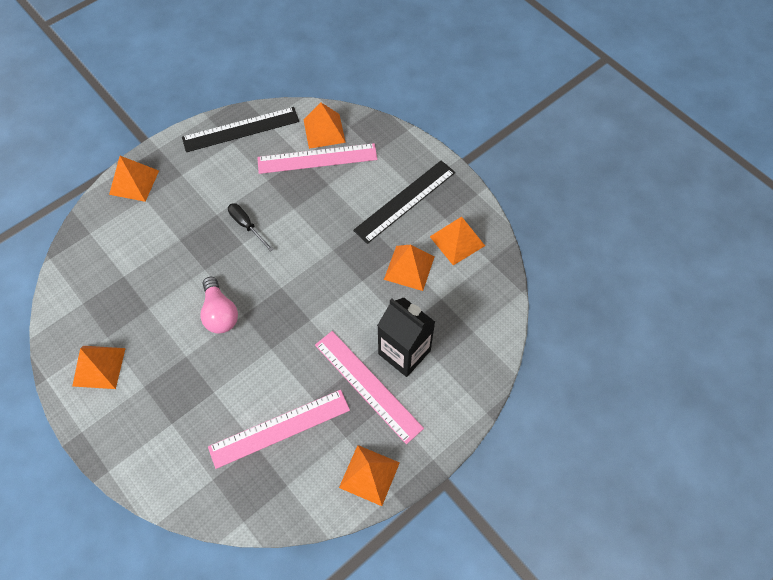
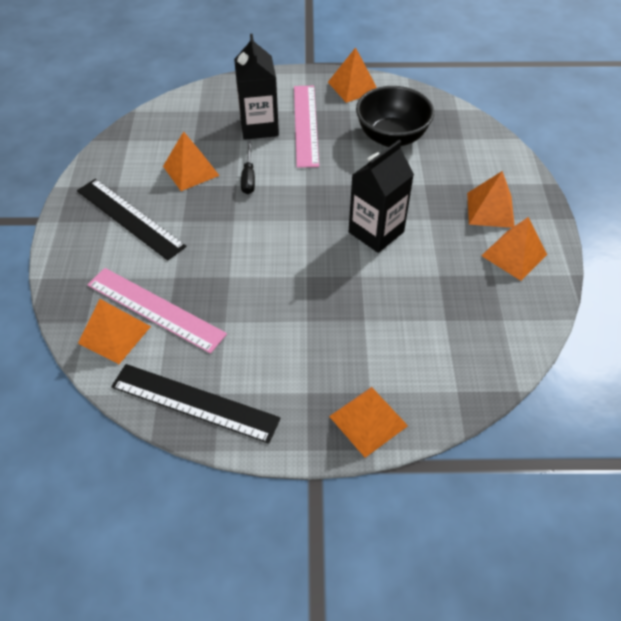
camera: 140 degrees left, 10 degrees down
pink light bulb [200,277,238,333] -> black carton [349,140,414,253]
pink ruler [208,390,350,469] -> black bowl [356,86,434,147]
black screwdriver [228,203,274,252] -> black screwdriver moved to [241,141,255,194]
black ruler [353,160,455,244] -> black ruler turned 45 degrees clockwise [77,179,186,261]
orange pyramid [430,217,485,265] -> orange pyramid moved to [467,171,515,228]

